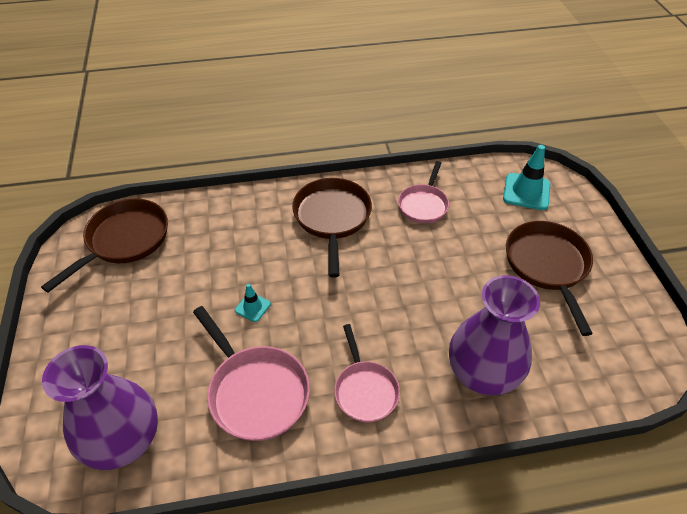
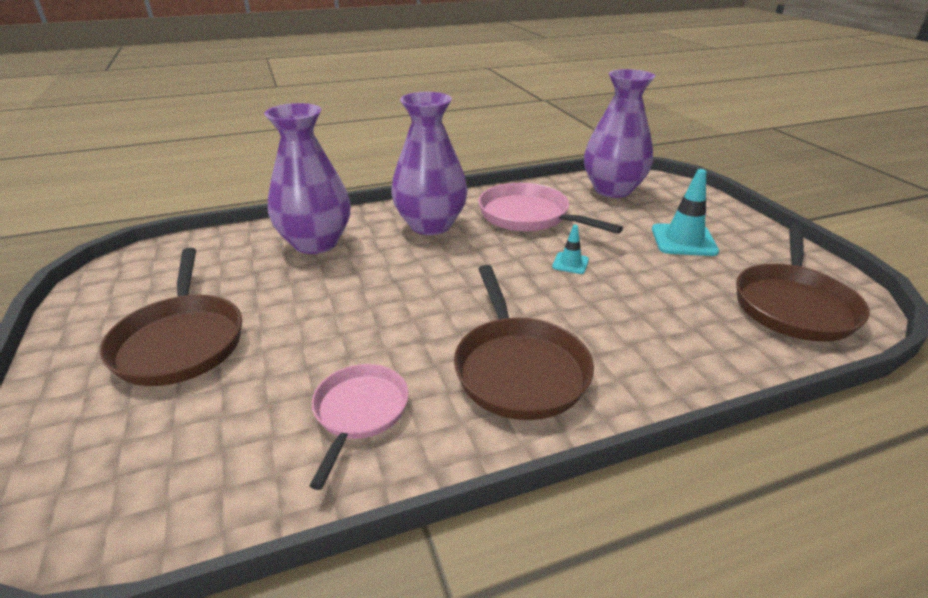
camera: 170 degrees right, 15 degrees down
pink pan [334,324,400,422] -> purple vase [391,92,468,235]
turquoise traffic cone [503,145,550,210] -> turquoise traffic cone moved to [652,169,719,256]

